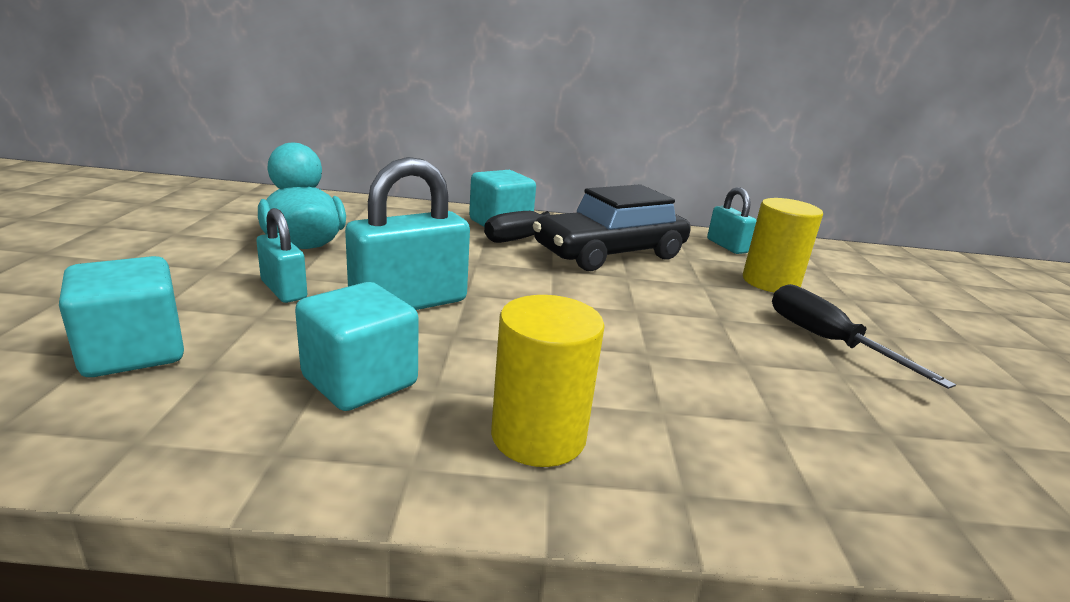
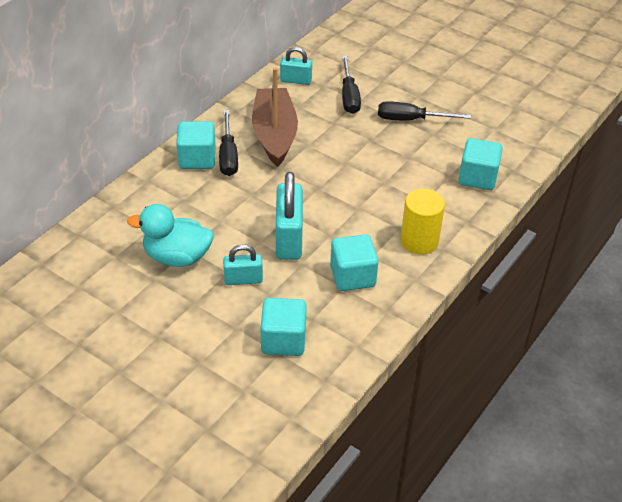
camera: 55 degrees left, 20 degrees up
black car [533,184,691,271] -> brown boat [252,67,298,167]
yellow cylinder [743,198,823,292] -> black screwdriver [342,56,361,114]
none -> turquoise cube [458,138,503,190]

